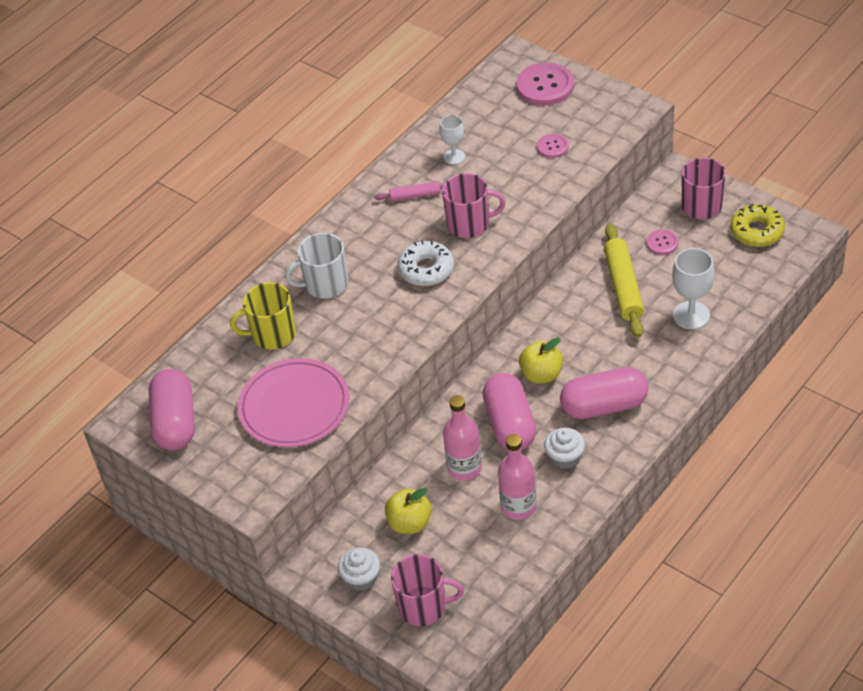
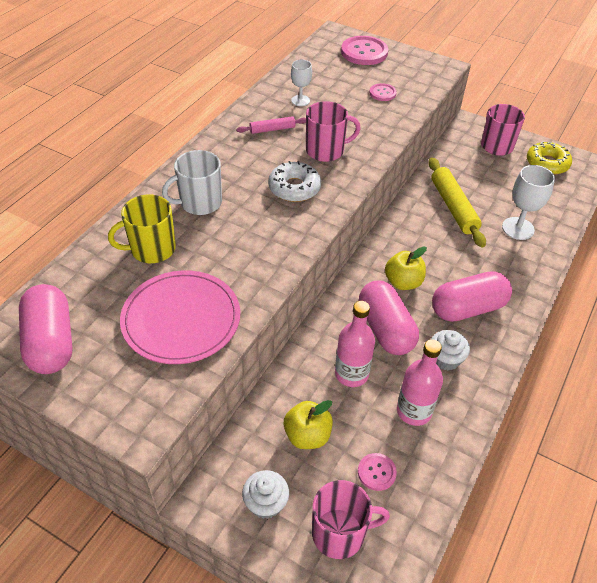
camera: 15 degrees left, 0 degrees up
pink button [646,230,678,255] -> pink button moved to [358,453,397,491]

